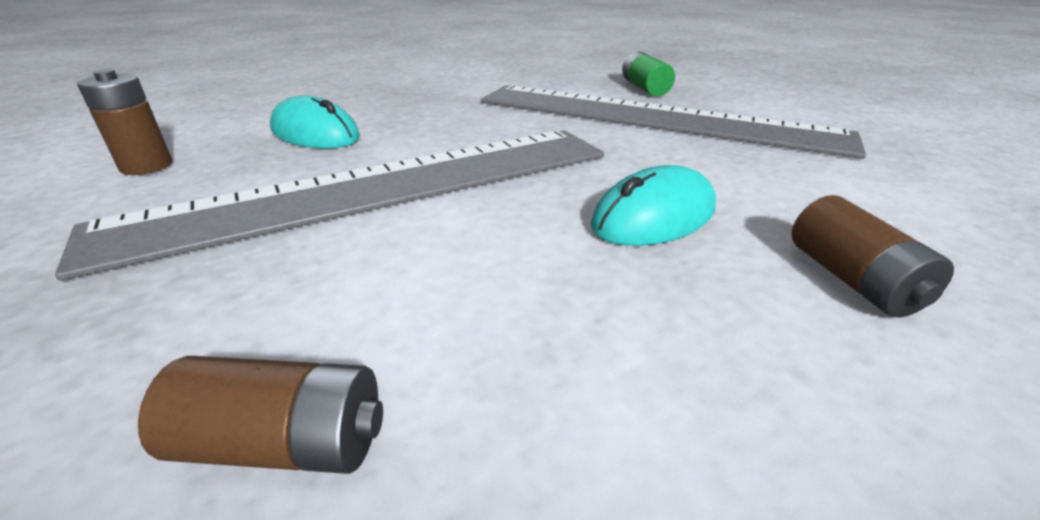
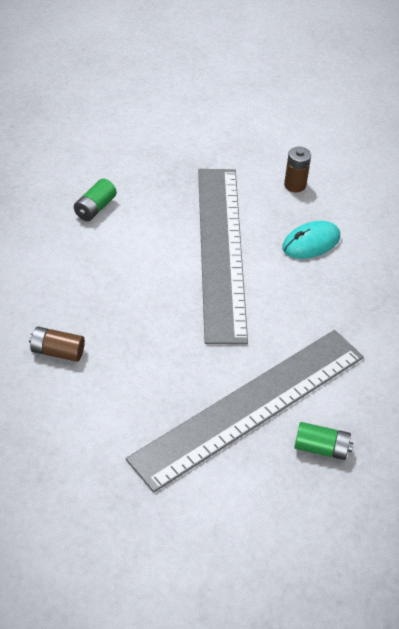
camera: 115 degrees right, 15 degrees up
brown battery [138,356,383,474] -> green battery [74,179,117,221]
turquoise mouse [591,165,716,246] -> none

